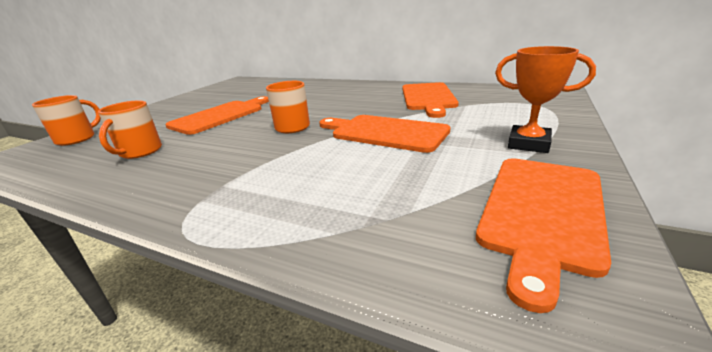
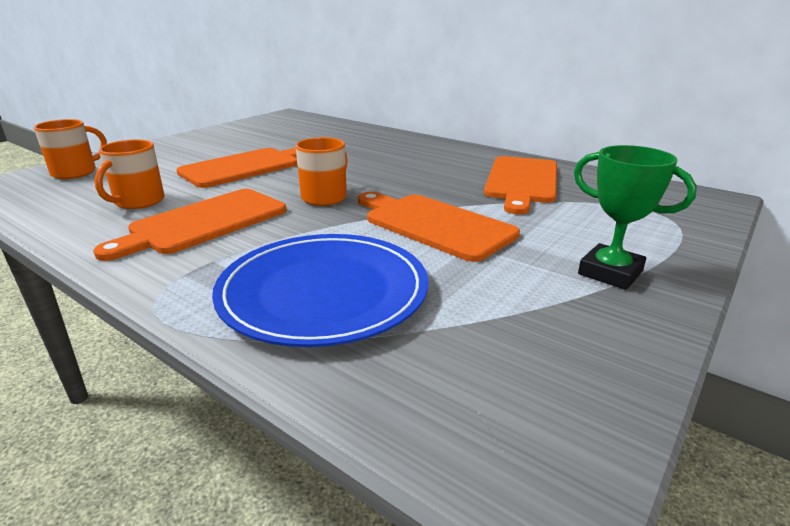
camera: 10 degrees right, 0 degrees up
orange cutting board [476,158,611,313] -> orange cutting board moved to [93,189,287,261]
orange trophy [495,46,596,153] -> green trophy [574,145,697,290]
none -> blue plate [212,234,428,347]

